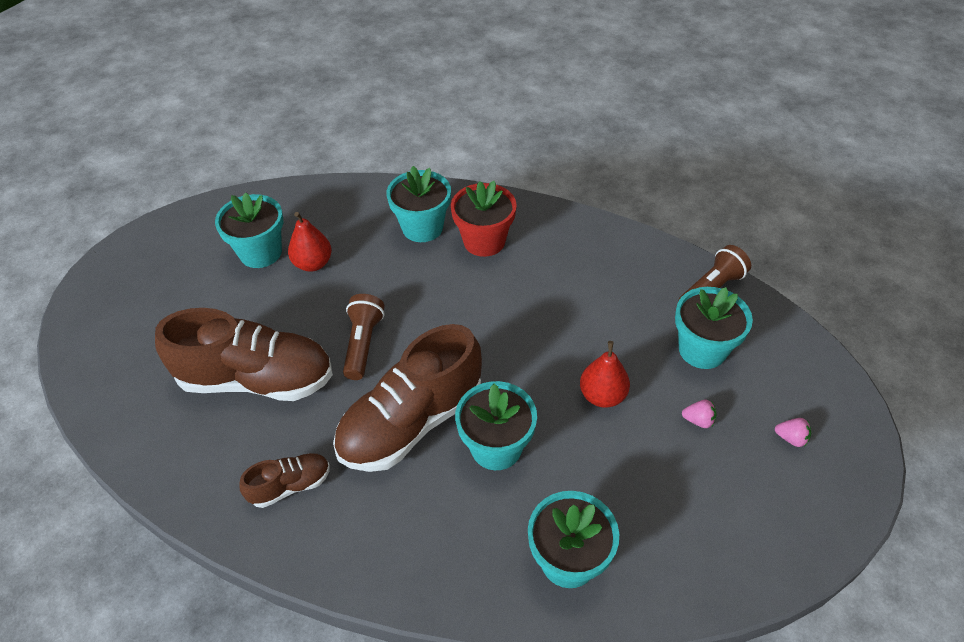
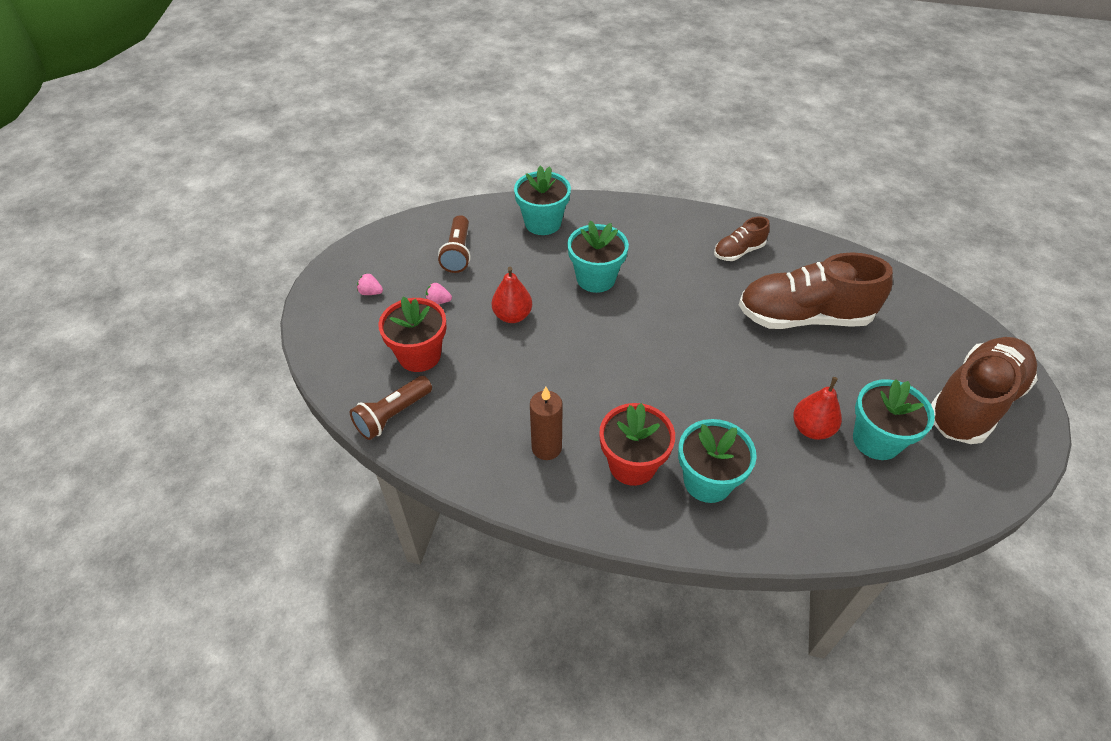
camera: 175 degrees right, 0 degrees up
brown shoe [333,324,482,472] -> brown shoe moved to [931,337,1038,444]
brown flashlight [343,294,385,380] -> brown flashlight moved to [438,215,471,273]
turquoise flower pot [675,287,753,369] -> red flower pot [378,297,446,372]
none -> brown candle [530,387,563,460]

